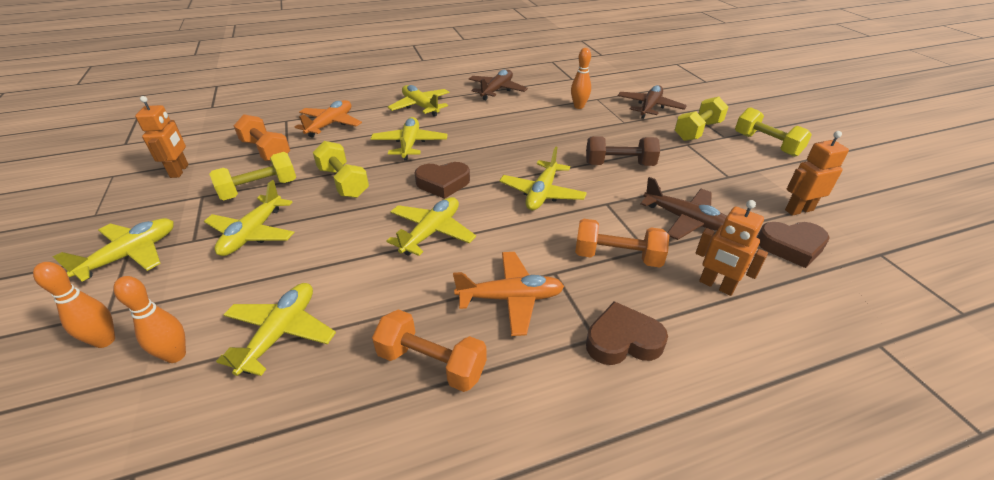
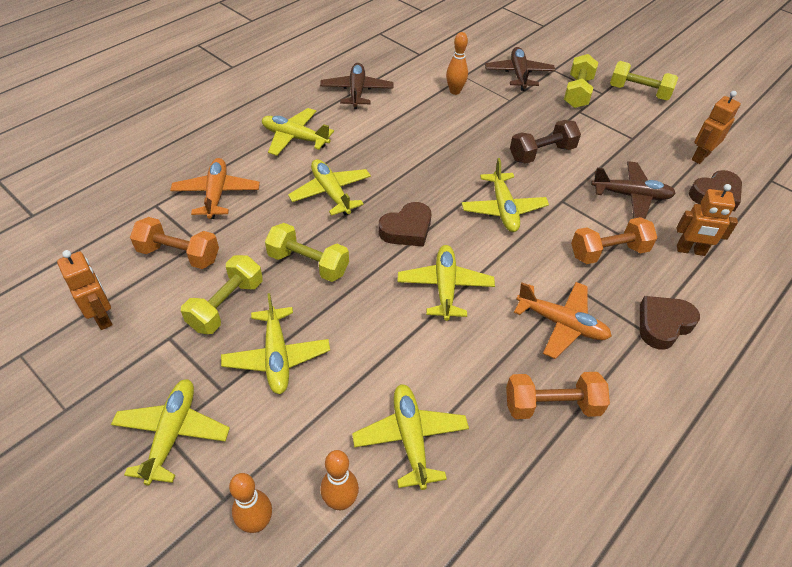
camera: 30 degrees left, 10 degrees up
orange plane [453,252,564,336] -> orange plane turned 60 degrees clockwise [514,282,612,359]

